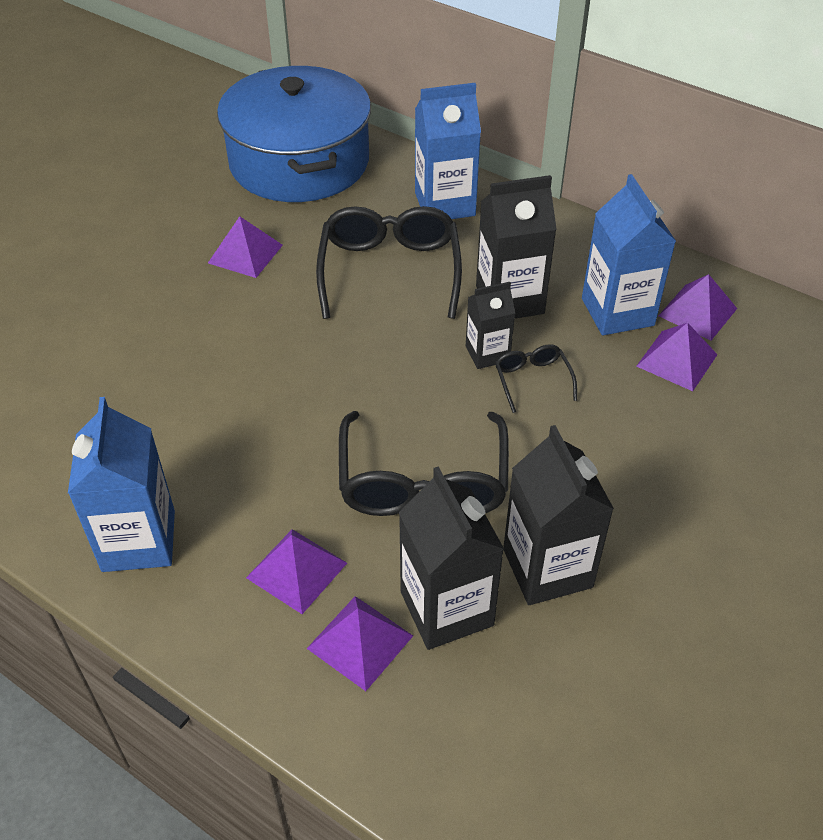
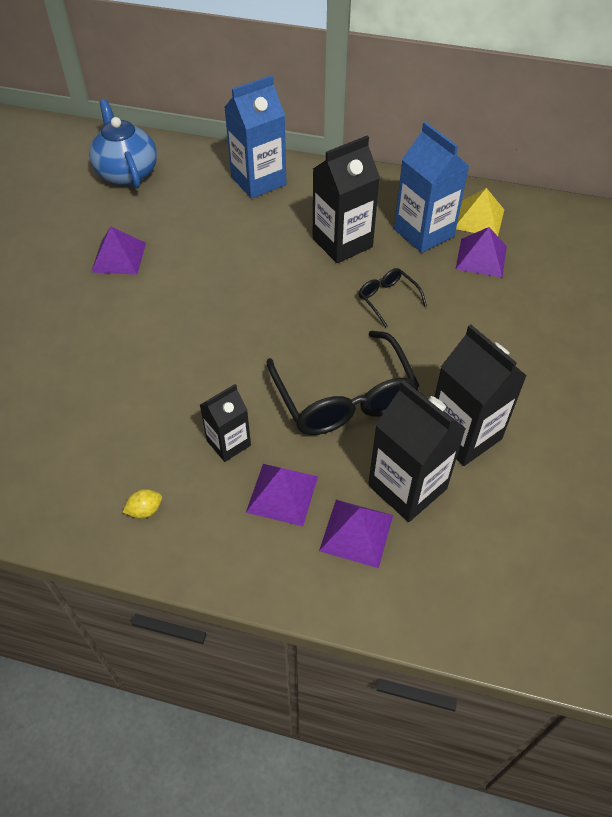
camera: 20 degrees left, 5 degrees up
blue carton [68,397,175,572] -> yellow lemon [123,489,162,519]
blue pot [217,66,371,202] -> blue teapot [89,99,157,189]
black glasses [316,206,462,319] -> none
black carton [466,282,515,369] -> black carton moved to [200,384,251,462]
purple pyramid [658,274,737,341] -> yellow pyramid [456,188,504,236]

